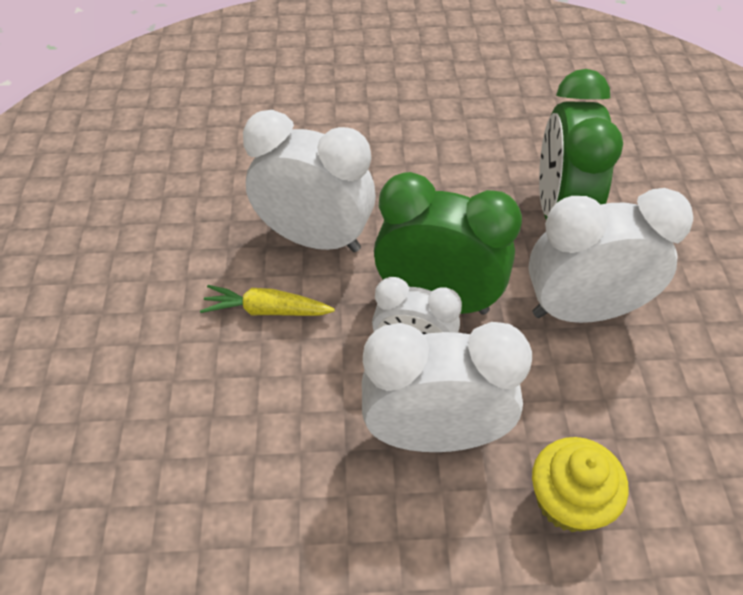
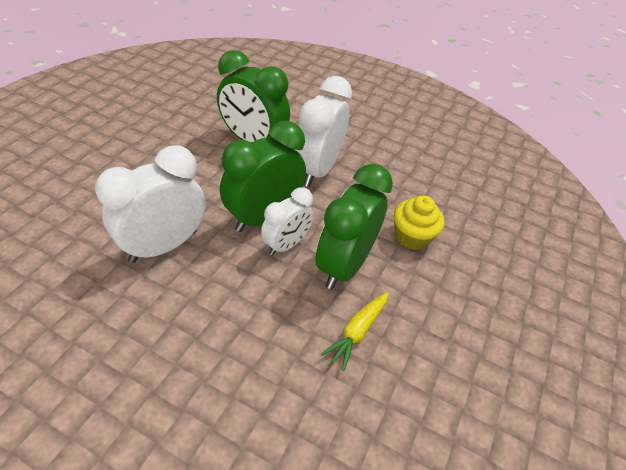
camera: 65 degrees left, 5 degrees down
yellow carrot [200,285,335,316] -> yellow carrot moved to [321,292,389,371]
white clock [362,322,532,452] -> green clock [315,164,393,290]

